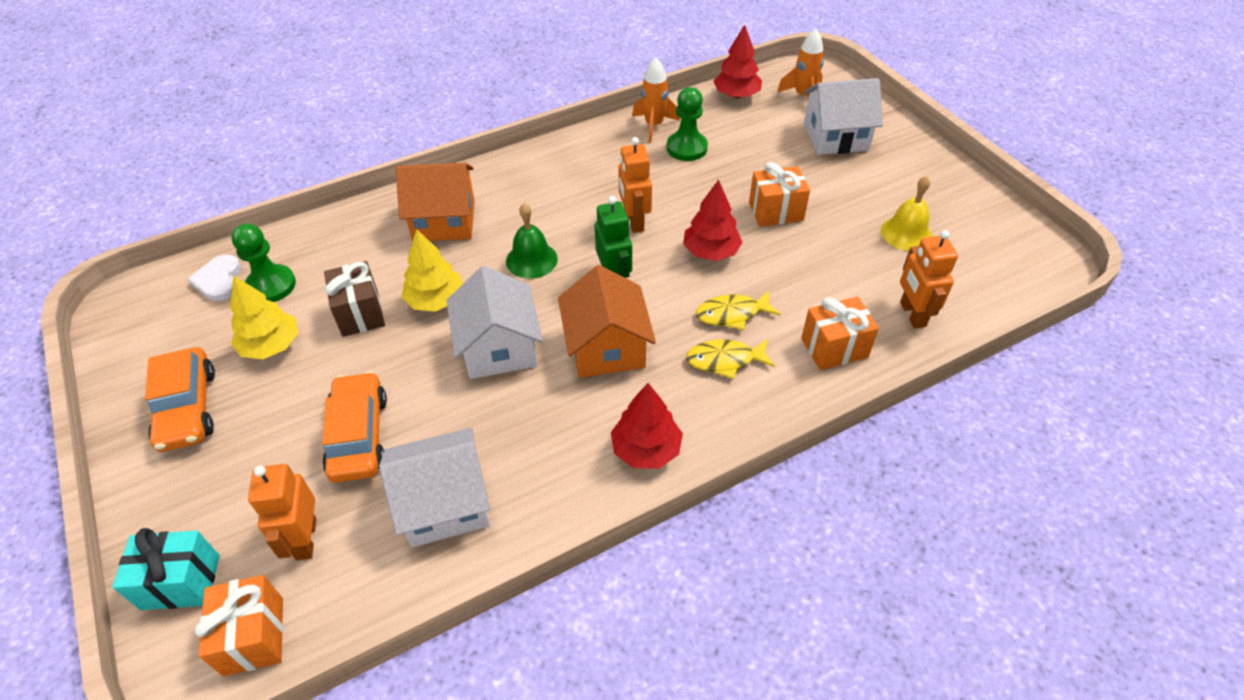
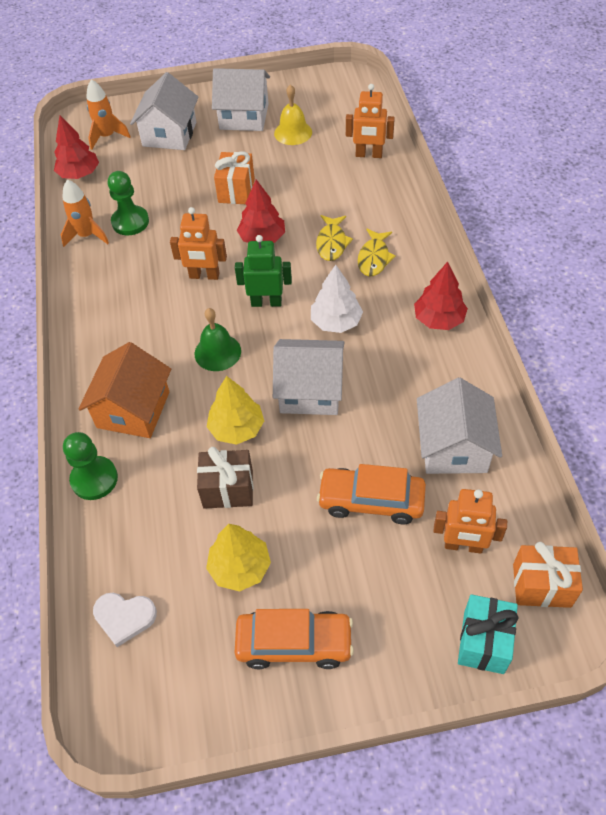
camera: 70 degrees left, 5 degrees up
green pawn [231,223,296,302] -> green pawn moved to [63,432,118,500]
orange house [558,265,656,378] -> white tree [311,265,363,333]
orange gift [801,296,879,370] -> none
none -> white house [212,68,270,131]

